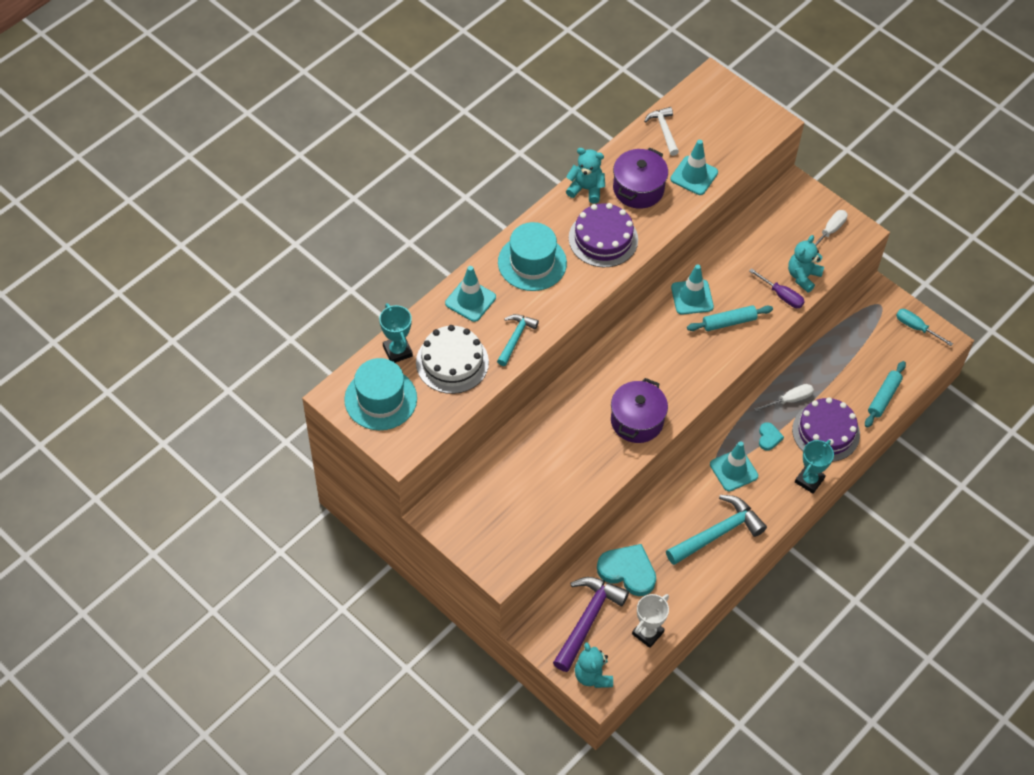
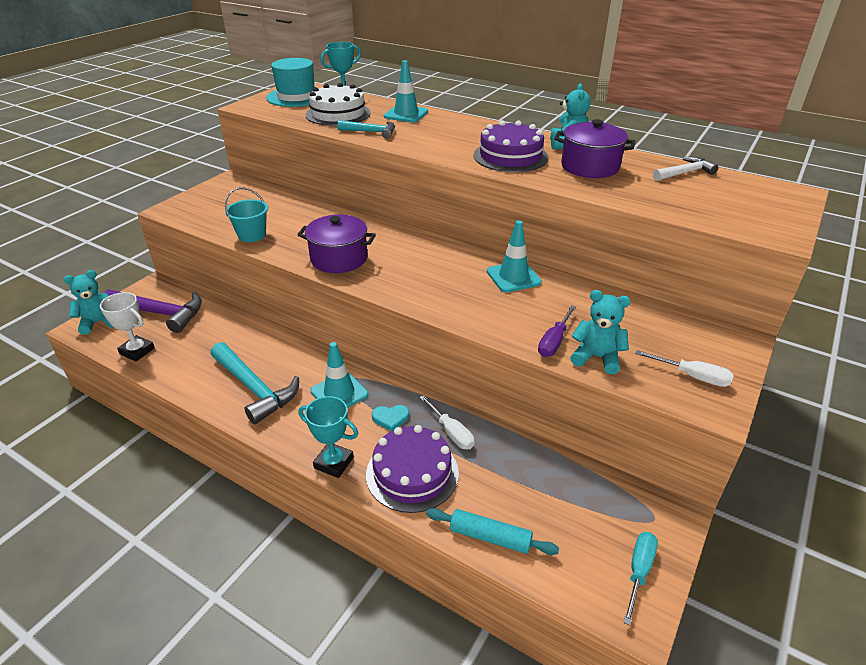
camera: 80 degrees right, 20 degrees down
turquoise hat [498,222,567,291] -> none
turquoise heart [597,544,656,596] -> none
turquoise traffic cone [670,140,718,195] -> none
turquoise rolling pin [687,305,773,331] -> none
none -> turquoise bucket [225,187,268,242]

